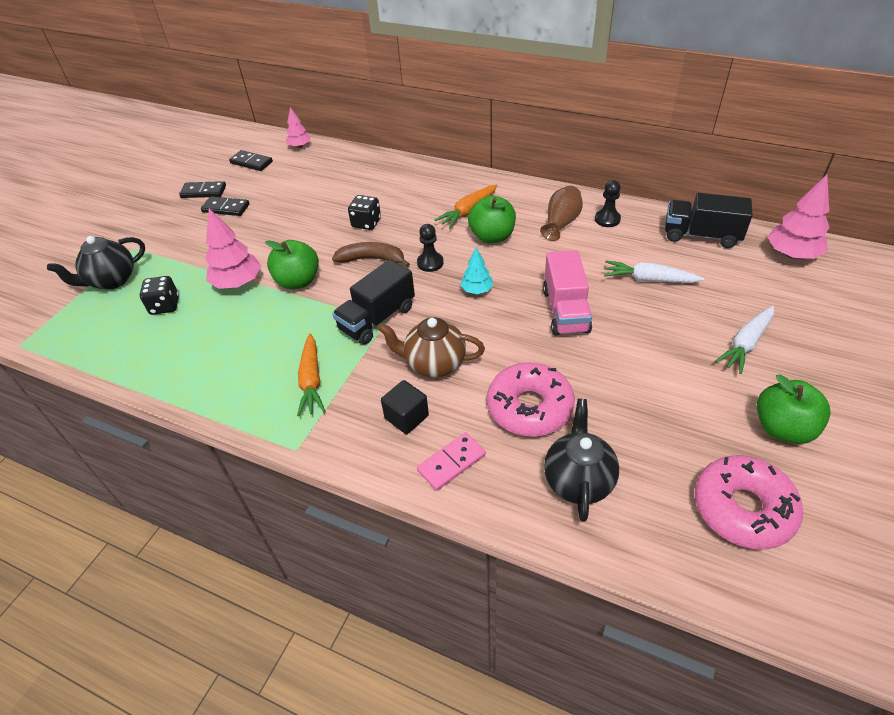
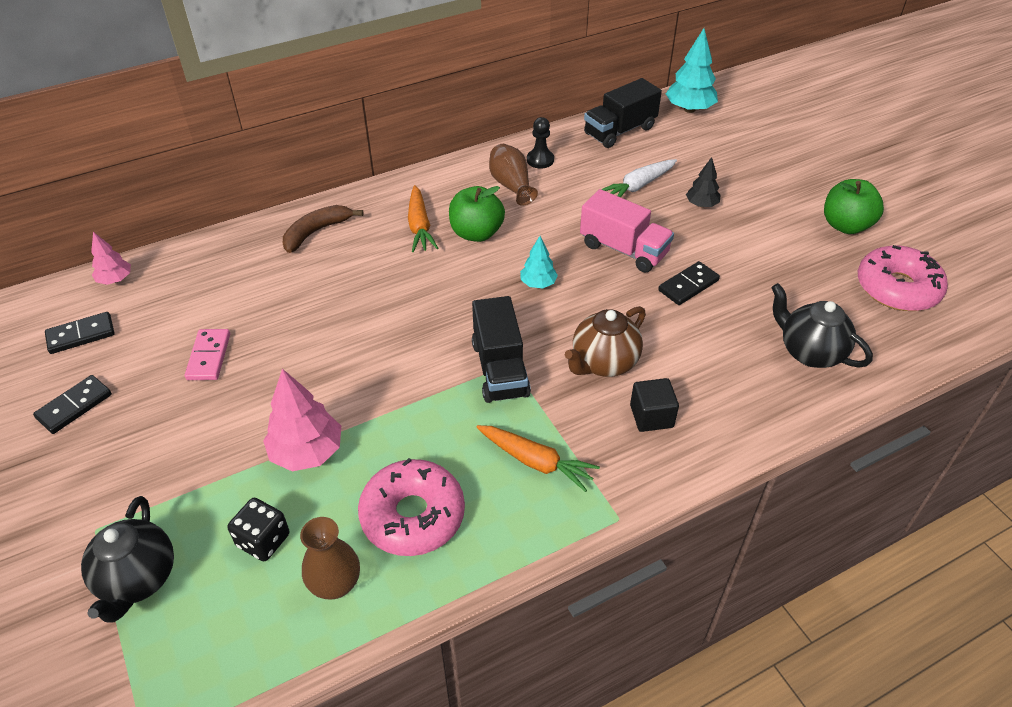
camera: 55 degrees left, 0 degrees up
black domino [201,196,250,216] -> black domino moved to [658,261,720,305]
green apple [265,240,319,289] -> none
brown banana [332,242,410,267] -> brown banana moved to [283,205,363,253]
black dice [348,195,381,230] -> none
black pawn [417,224,444,272] -> none
pink domino [417,433,486,491] -> pink domino moved to [185,329,230,380]
pink donut [487,363,575,437] -> pink donut moved to [358,458,465,556]
white carrot [715,306,774,374] -> none
pink tree [768,174,830,259] -> turquoise tree [666,28,718,113]
none -> brown vase [300,517,360,600]
none -> black tree [686,157,720,207]

